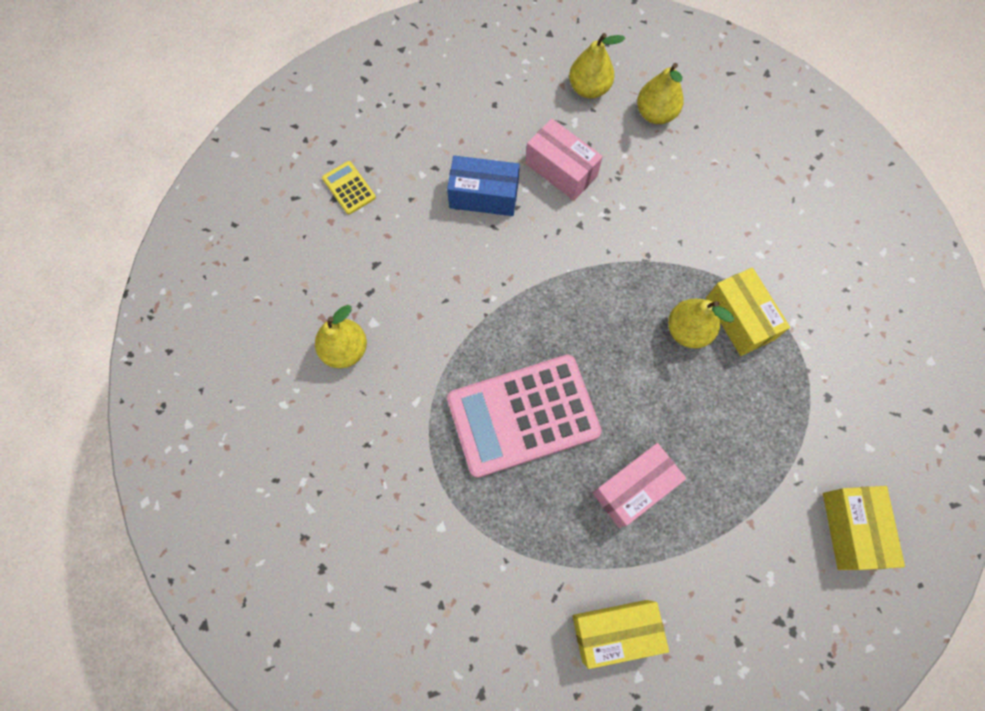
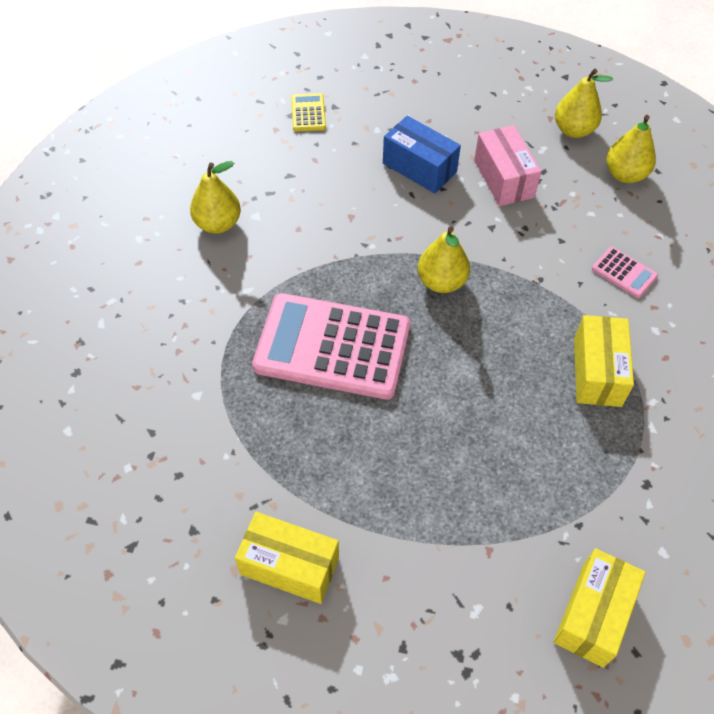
camera: 30 degrees right, 15 degrees down
pink box [593,443,686,528] -> none
yellow pear [668,299,734,348] -> yellow pear moved to [418,226,470,293]
none -> pink calculator [592,247,658,298]

